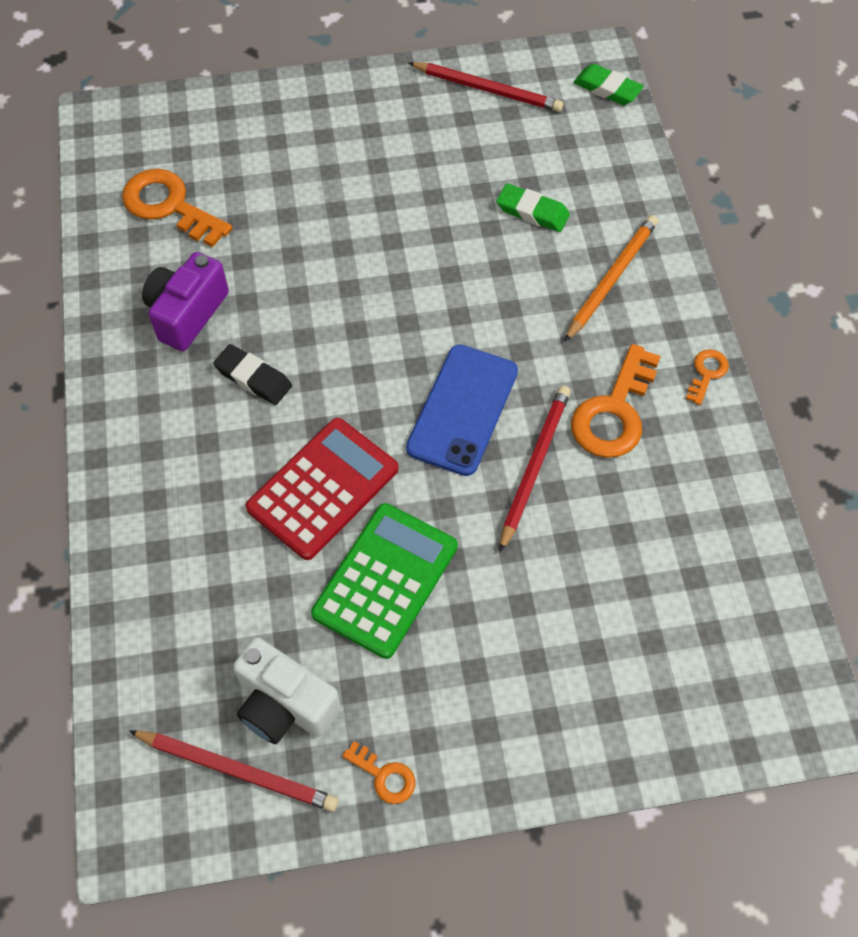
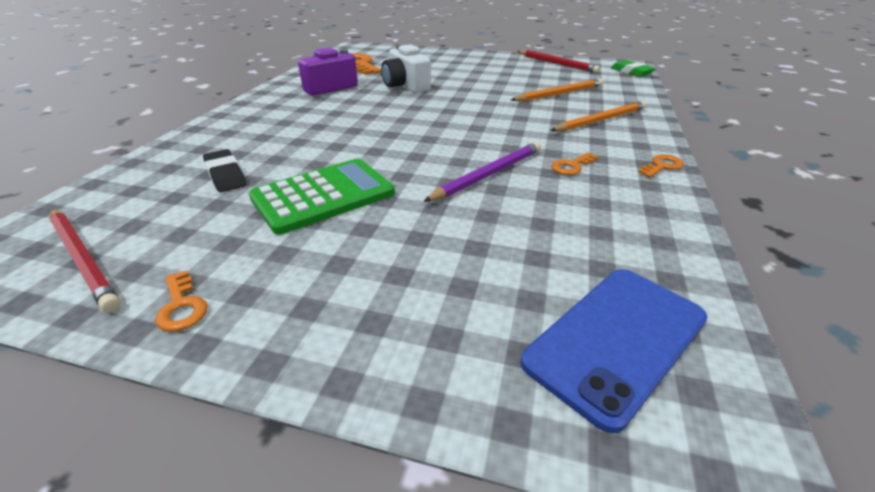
camera: 25 degrees right, 25 degrees down
black eraser [213,344,292,405] -> black eraser moved to [203,149,246,192]
white camera [233,637,341,744] -> white camera moved to [381,44,431,93]
red calculator [246,418,398,560] -> none
blue phone [406,344,518,476] -> blue phone moved to [521,269,708,433]
green eraser [497,183,570,232] -> orange pencil [511,79,603,102]
red pencil [500,386,571,552] -> purple pencil [423,142,541,202]
orange key [571,344,661,458] -> orange key [551,152,598,175], size x0.50

